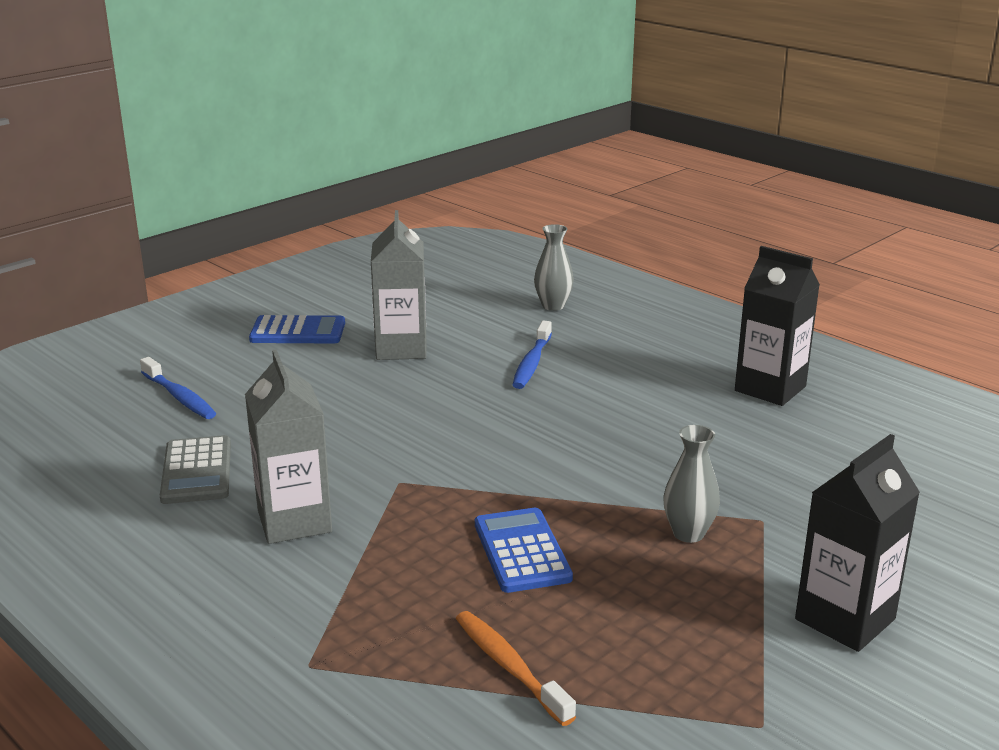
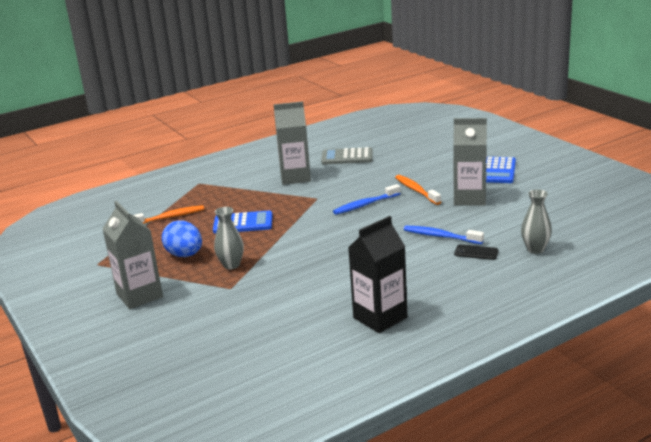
camera: 105 degrees right, 0 degrees up
blue toothbrush [140,357,217,419] -> blue toothbrush moved to [333,184,401,215]
black carton [795,434,920,652] -> grey carton [102,201,163,309]
none -> blue egg [162,220,202,257]
none -> orange toothbrush [395,175,441,205]
none -> black phone [454,244,499,260]

